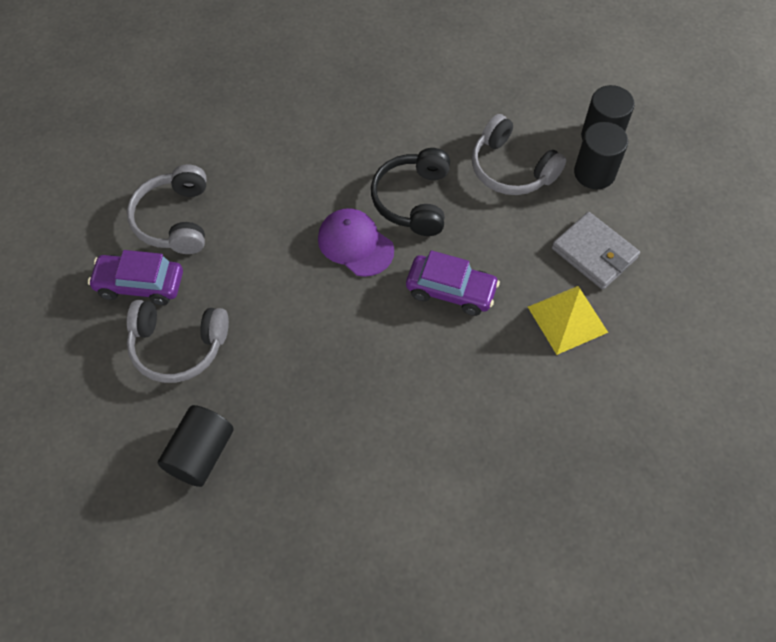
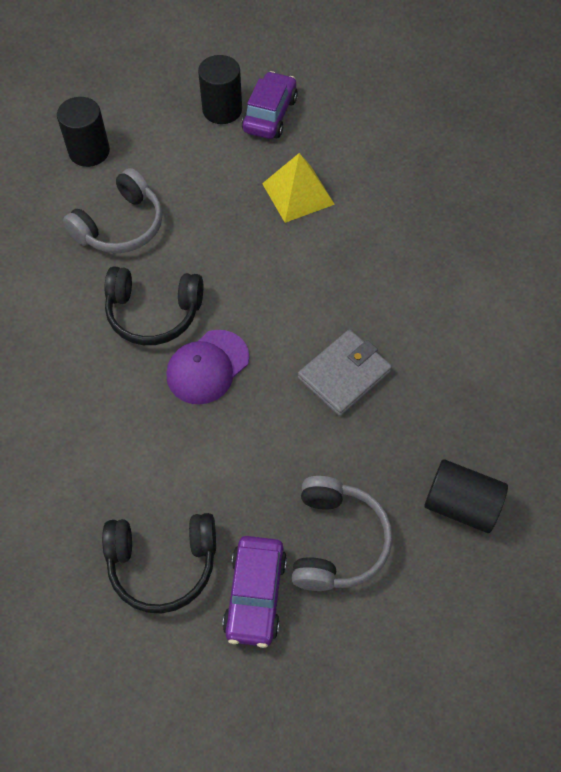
camera: 90 degrees left, 0 degrees up
grey headphones [127,165,207,254] -> black headphones [102,513,216,614]
purple car [406,250,500,316] -> purple car moved to [242,71,298,139]
grey wallet [552,212,640,290] -> grey wallet moved to [298,330,392,416]
black cylinder [574,122,628,189] -> black cylinder moved to [198,55,242,124]

